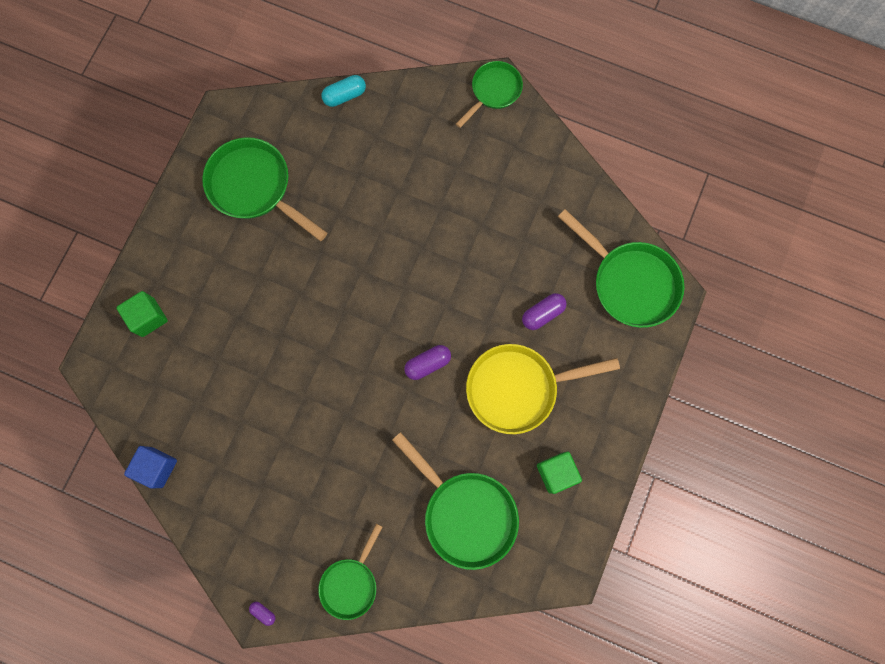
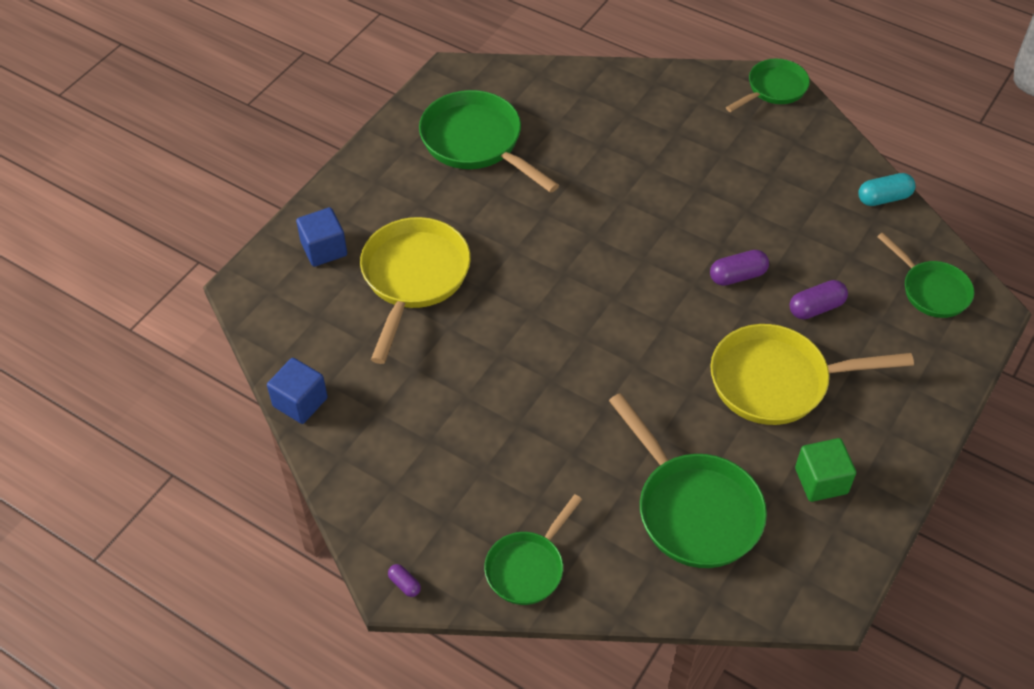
camera: 10 degrees right, 25 degrees down
green cube [116,291,168,337] -> blue cube [296,207,347,267]
turquoise capsule [322,75,366,107] -> turquoise capsule moved to [858,173,916,206]
purple capsule [405,345,451,380] -> purple capsule moved to [710,250,769,286]
green pan [558,209,684,328] -> green pan [877,233,974,318], size x0.61
none -> yellow pan [360,217,471,364]

